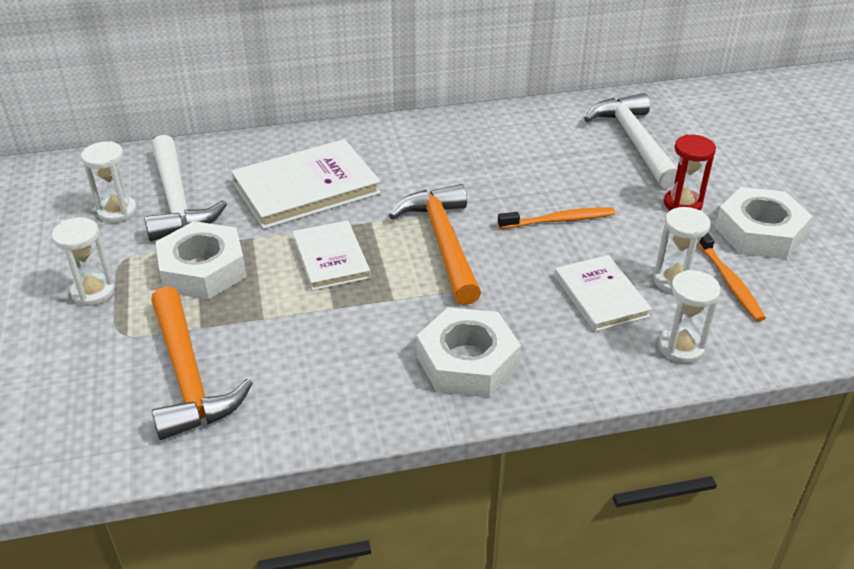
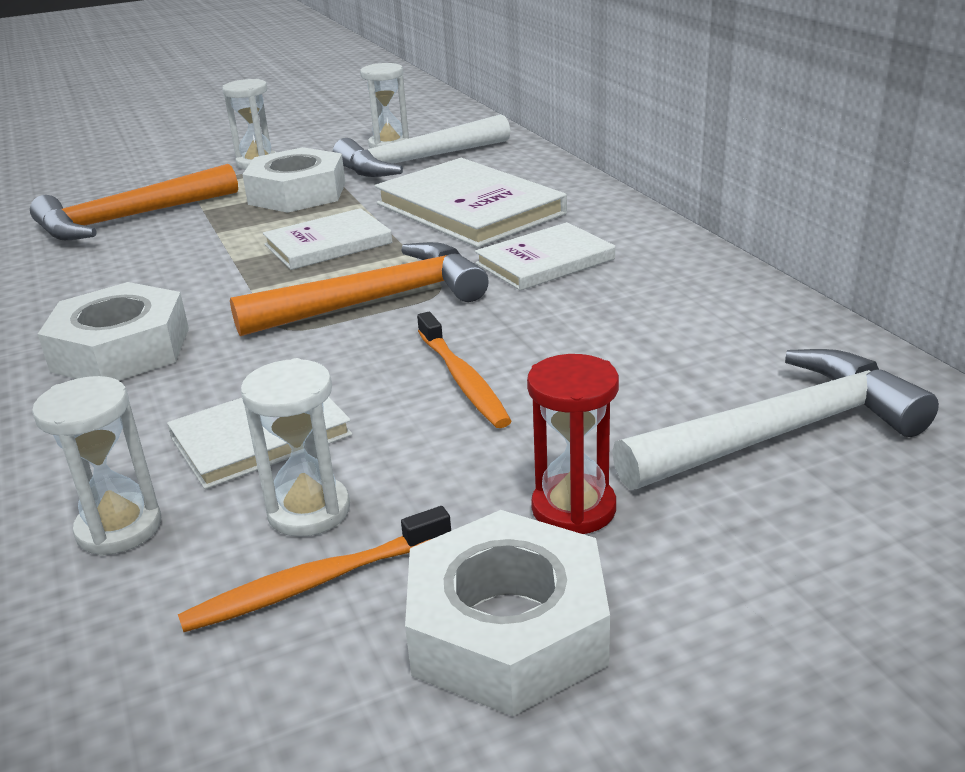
camera: 80 degrees right, 10 degrees down
none -> white book [475,222,615,291]

